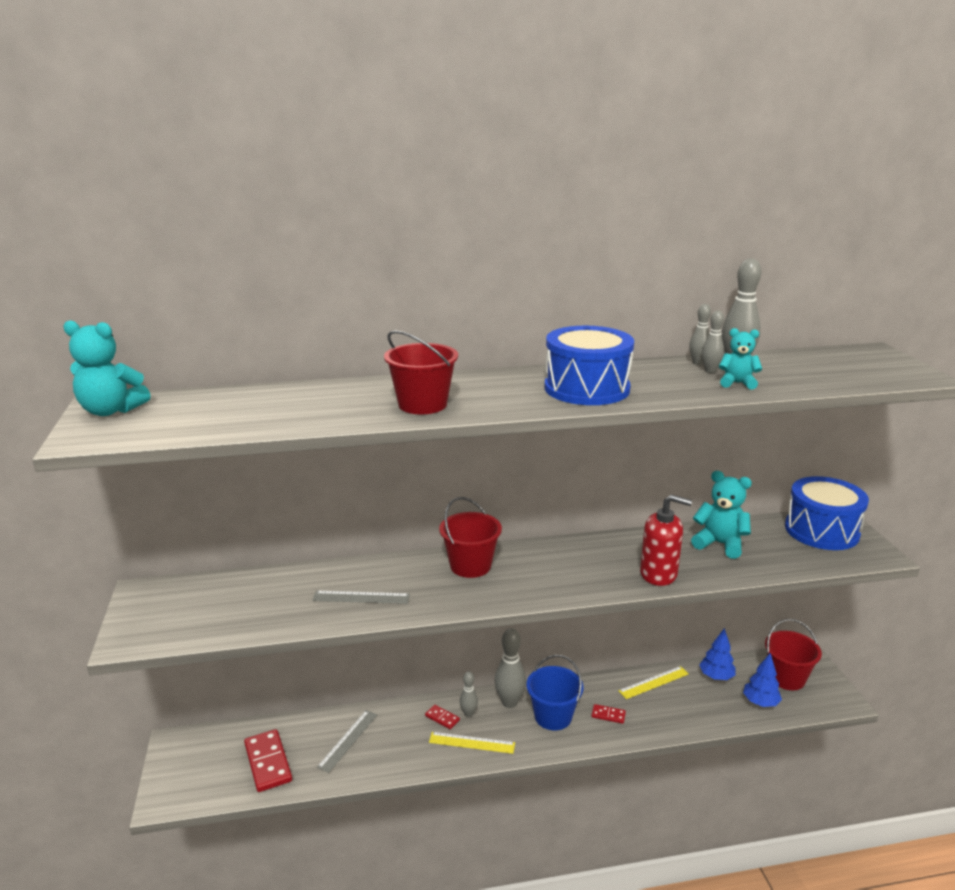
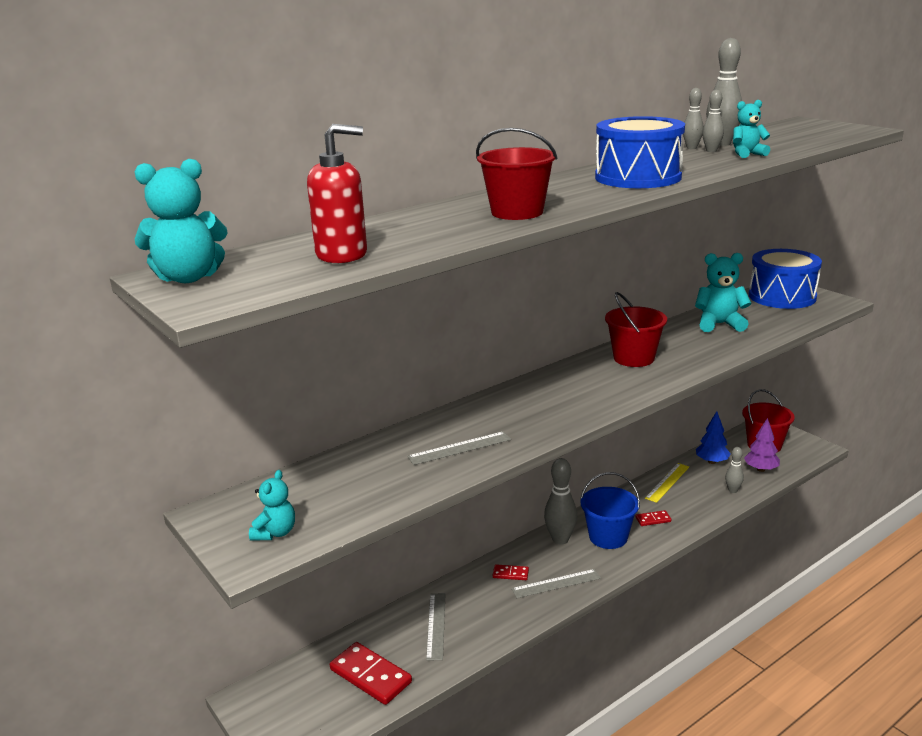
camera: 25 degrees left, 0 degrees up
yellow ruler [429,732,515,754] -> grey ruler [512,569,601,598]
red bucket [439,497,502,578] -> red bucket moved to [605,292,667,367]
grey bowling pin [460,672,478,717] -> grey bowling pin moved to [725,447,744,493]
red soap dispenser [640,494,692,586] -> red soap dispenser moved to [307,124,367,263]
blue tree [743,653,782,707] -> purple tree [744,418,780,472]
none -> turquoise teddy bear [249,470,295,541]

